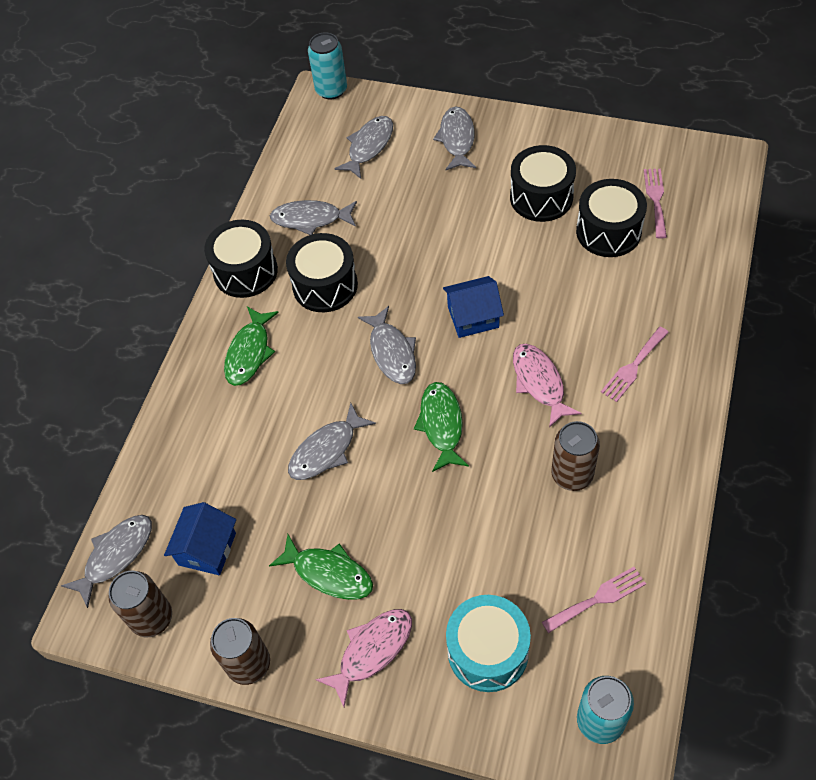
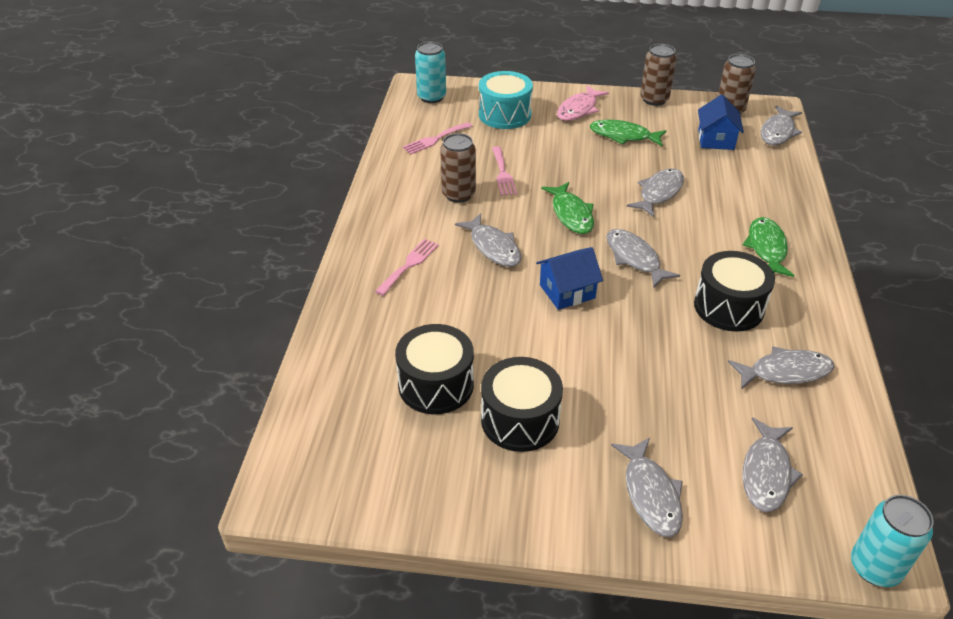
camera: 165 degrees right, 15 degrees down
black drum [204,220,278,298] -> none
pink fish [513,344,582,428] -> grey fish [455,213,522,267]
pink fork [644,169,667,239] -> pink fork moved to [492,146,517,196]

